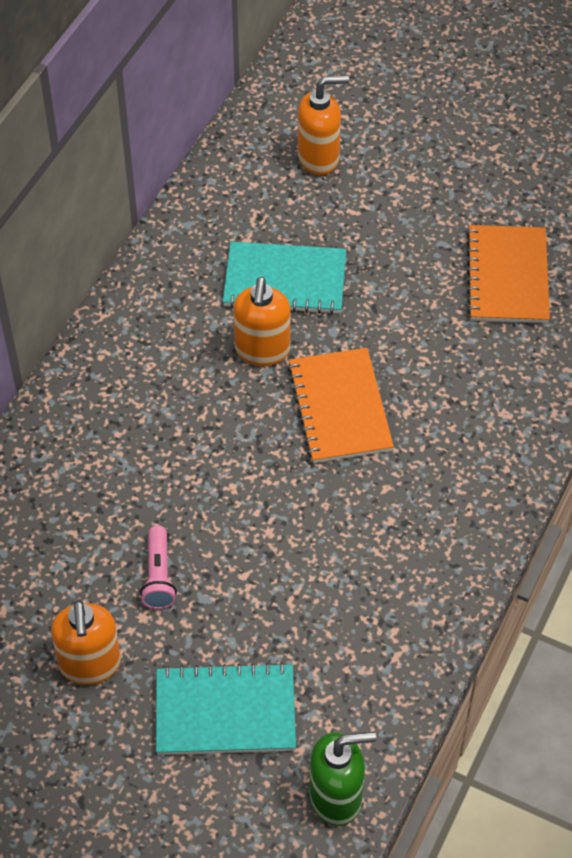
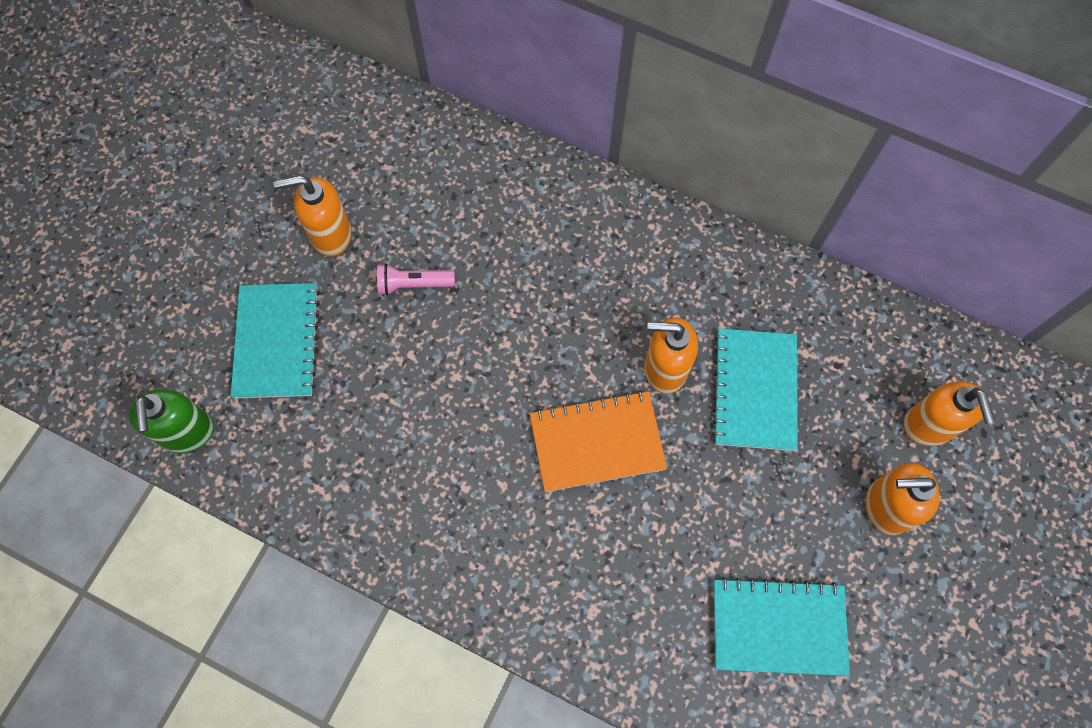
camera: 90 degrees right, 15 degrees up
orange notebook [466,225,550,323] -> turquoise notebook [714,577,850,676]
none -> orange soap dispenser [865,463,940,536]

